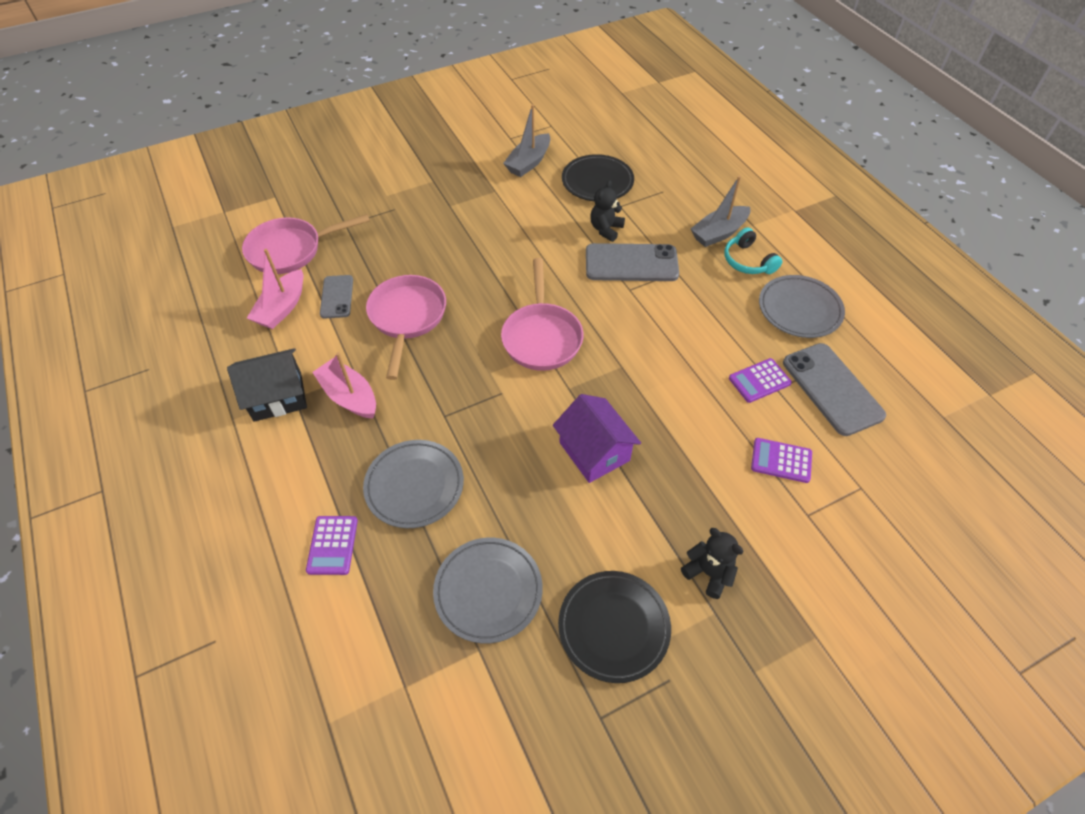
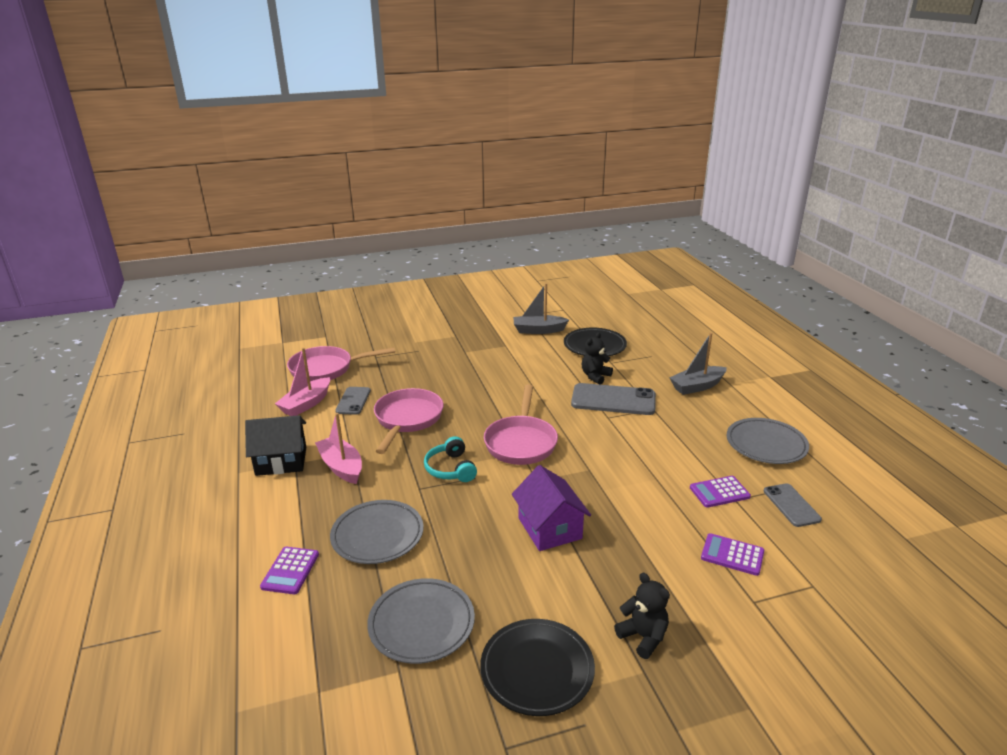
camera: 10 degrees right, 25 degrees down
grey boat [503,104,550,177] -> grey boat turned 45 degrees clockwise [513,283,569,334]
turquoise headphones [724,228,782,274] -> turquoise headphones moved to [424,436,477,482]
grey phone [783,343,886,436] -> grey phone [764,483,822,527], size x0.59

